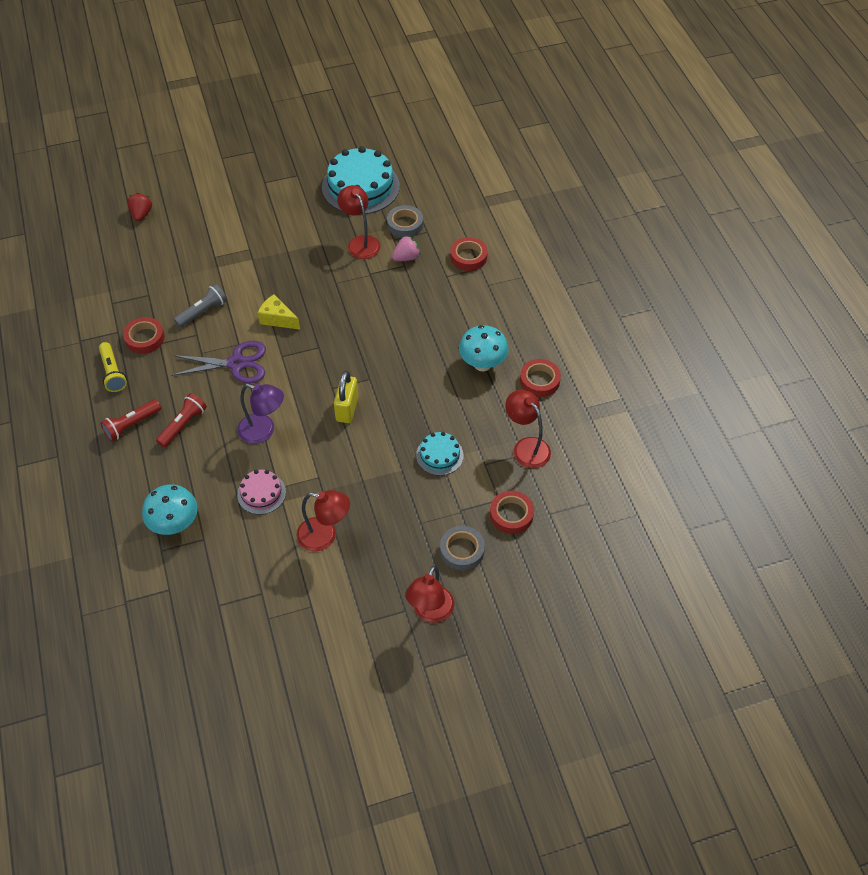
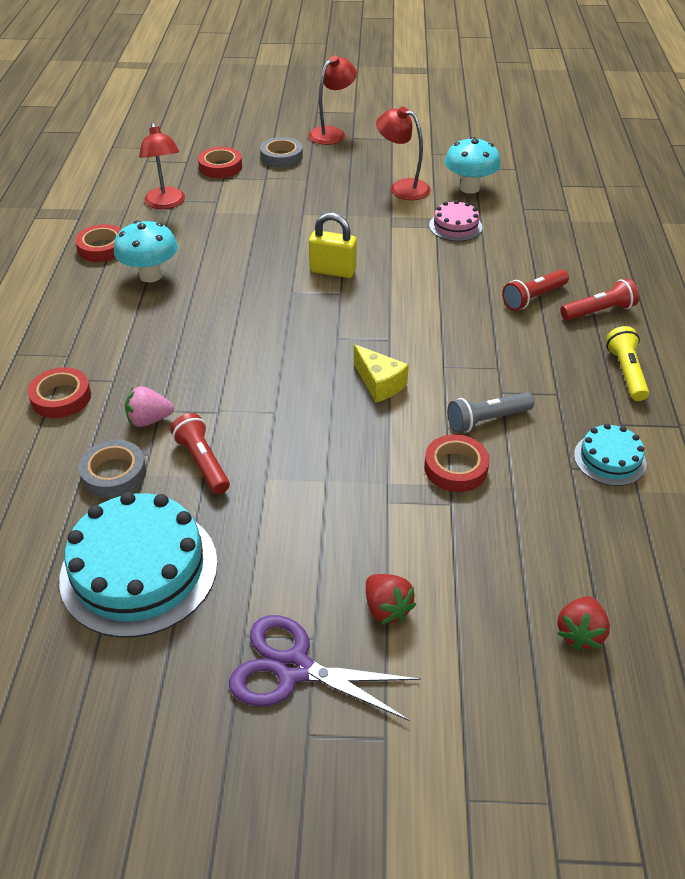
camera: 160 degrees left, 10 degrees down
red tape [123,317,165,354] -> red tape moved to [424,434,490,492]
turquoise mushroom [142,484,198,535] -> turquoise mushroom moved to [445,137,501,194]
purple scissors [171,341,266,383] -> purple scissors moved to [229,615,420,721]
purple lamp [237,384,284,444] -> none
yellow padlock [334,371,358,423] -> yellow padlock turned 75 degrees clockwise [309,212,357,278]
red lamp [337,185,381,259] -> red flashlight [170,413,230,494]
turquoise cake [416,432,464,476] -> turquoise cake moved to [574,424,647,486]
none -> red strawberry [366,574,416,624]

